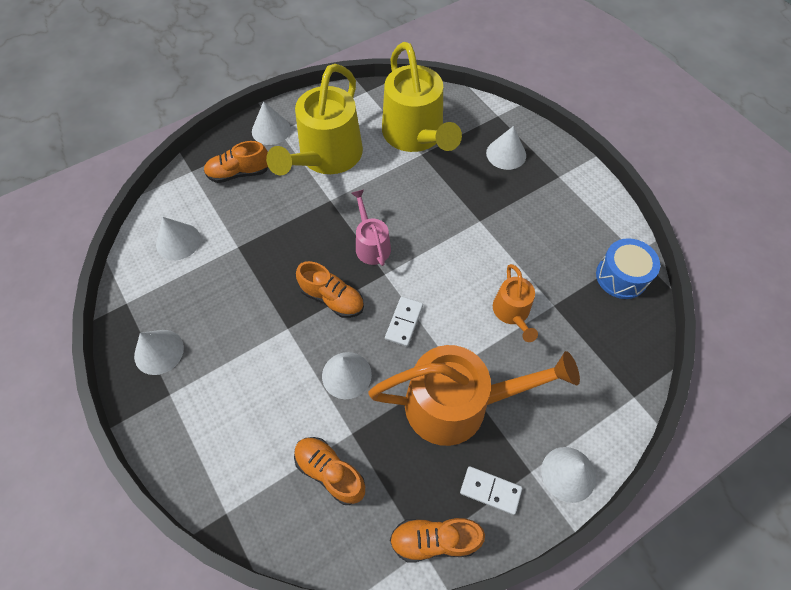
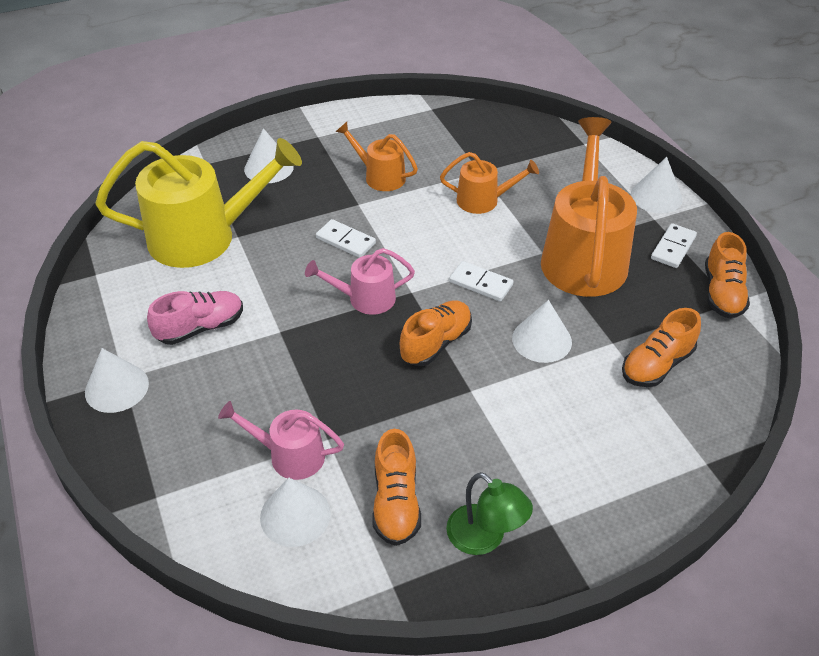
camera: 80 degrees left, 15 degrees down
white cone [134,330,184,375] -> green lamp [446,472,533,555]
orange shoe [204,141,268,183] -> orange shoe moved to [372,429,421,546]
yellow watering can [266,64,363,175] -> pink shoe [147,291,243,345]
blue drum [596,238,660,299] -> none
none -> pink watering can [218,401,344,480]
none -> white domino [316,219,376,258]
none -> orange watering can [336,122,418,191]

